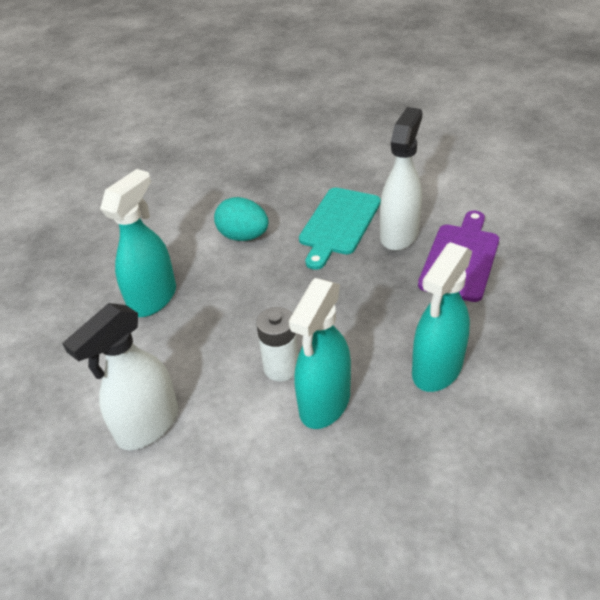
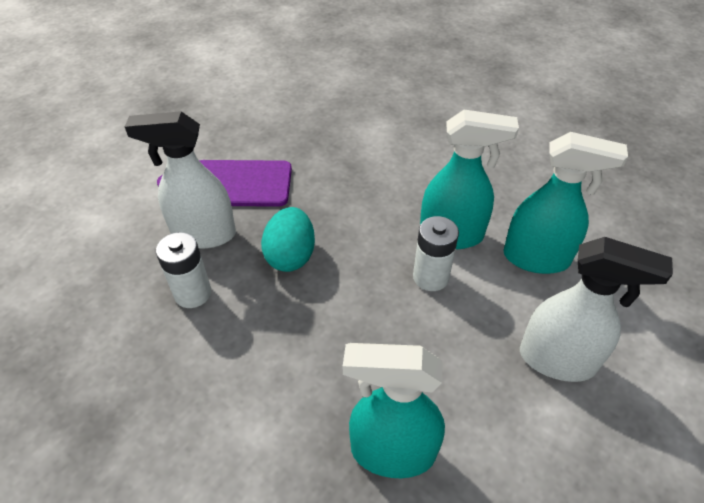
camera: 115 degrees left, 5 degrees up
turquoise egg [214,197,268,241] -> turquoise egg moved to [261,207,315,272]
turquoise cutting board [299,188,381,270] -> white battery [156,232,211,308]
turquoise spray bottle [412,242,472,392] -> turquoise spray bottle moved to [503,132,628,274]

